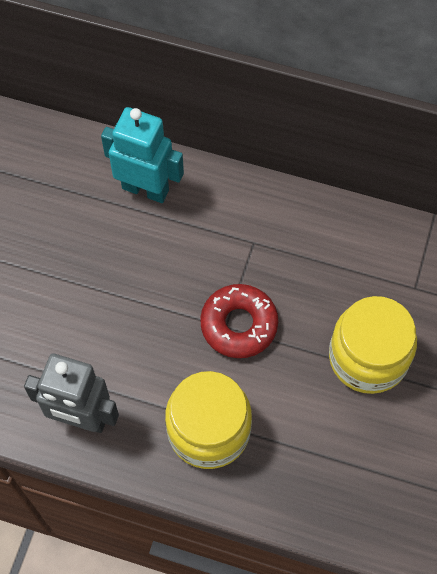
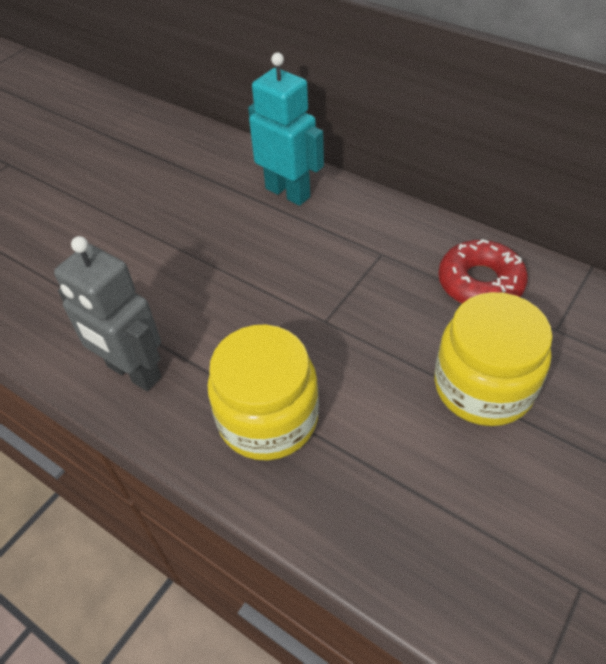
camera: 20 degrees right, 15 degrees down
red donut [200,284,278,358] -> red donut moved to [438,239,528,303]

